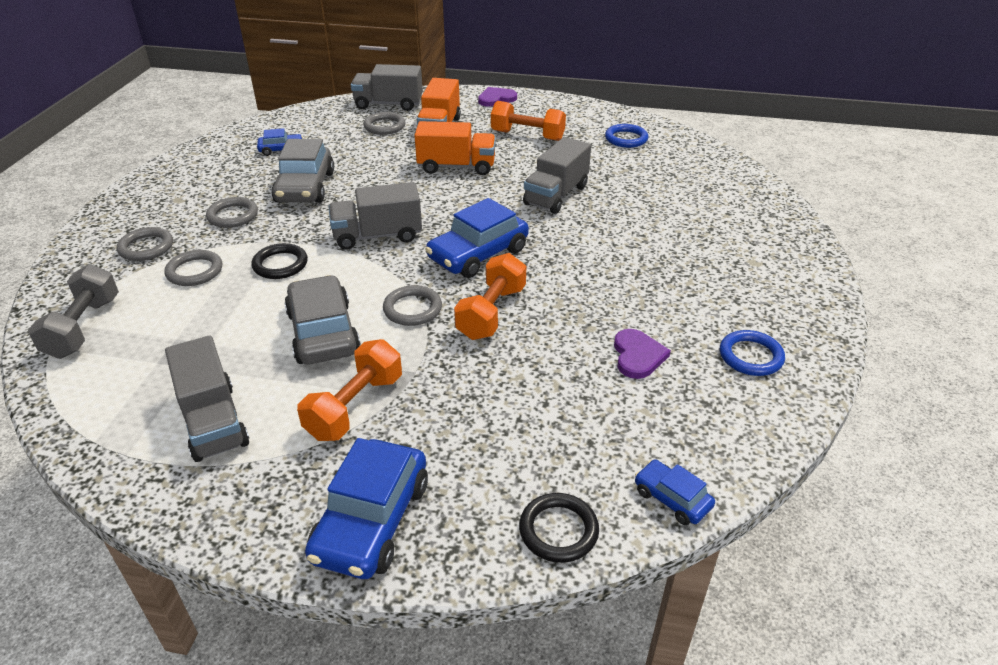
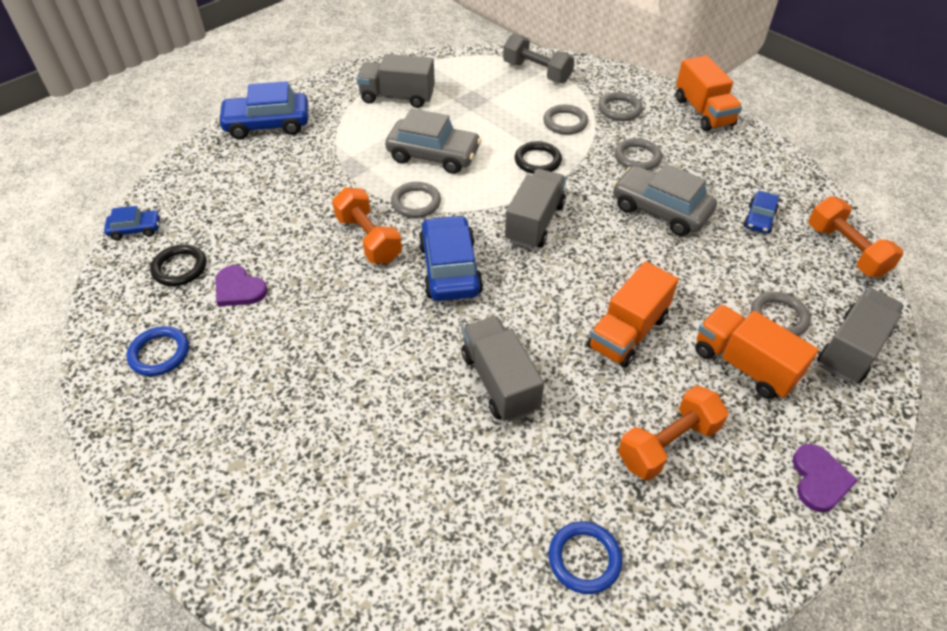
camera: 125 degrees right, 10 degrees up
orange dumbbell [297,339,402,441] -> orange dumbbell moved to [809,196,903,278]
blue car [305,438,428,579] -> blue car turned 60 degrees counterclockwise [217,81,308,139]
black ring [519,493,599,563] -> black ring moved to [150,244,206,286]
none -> orange truck [676,55,742,131]

